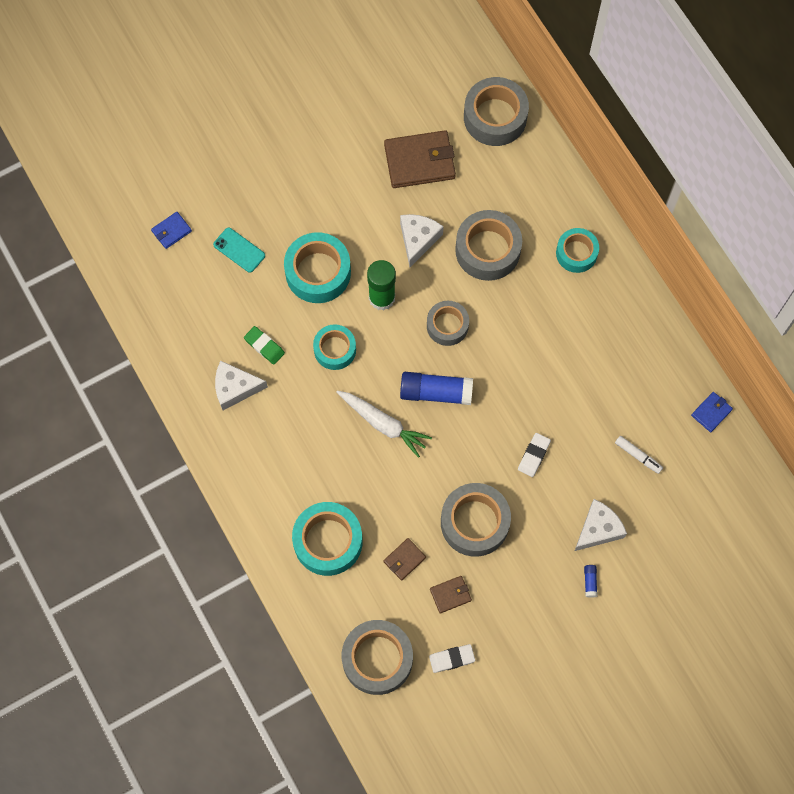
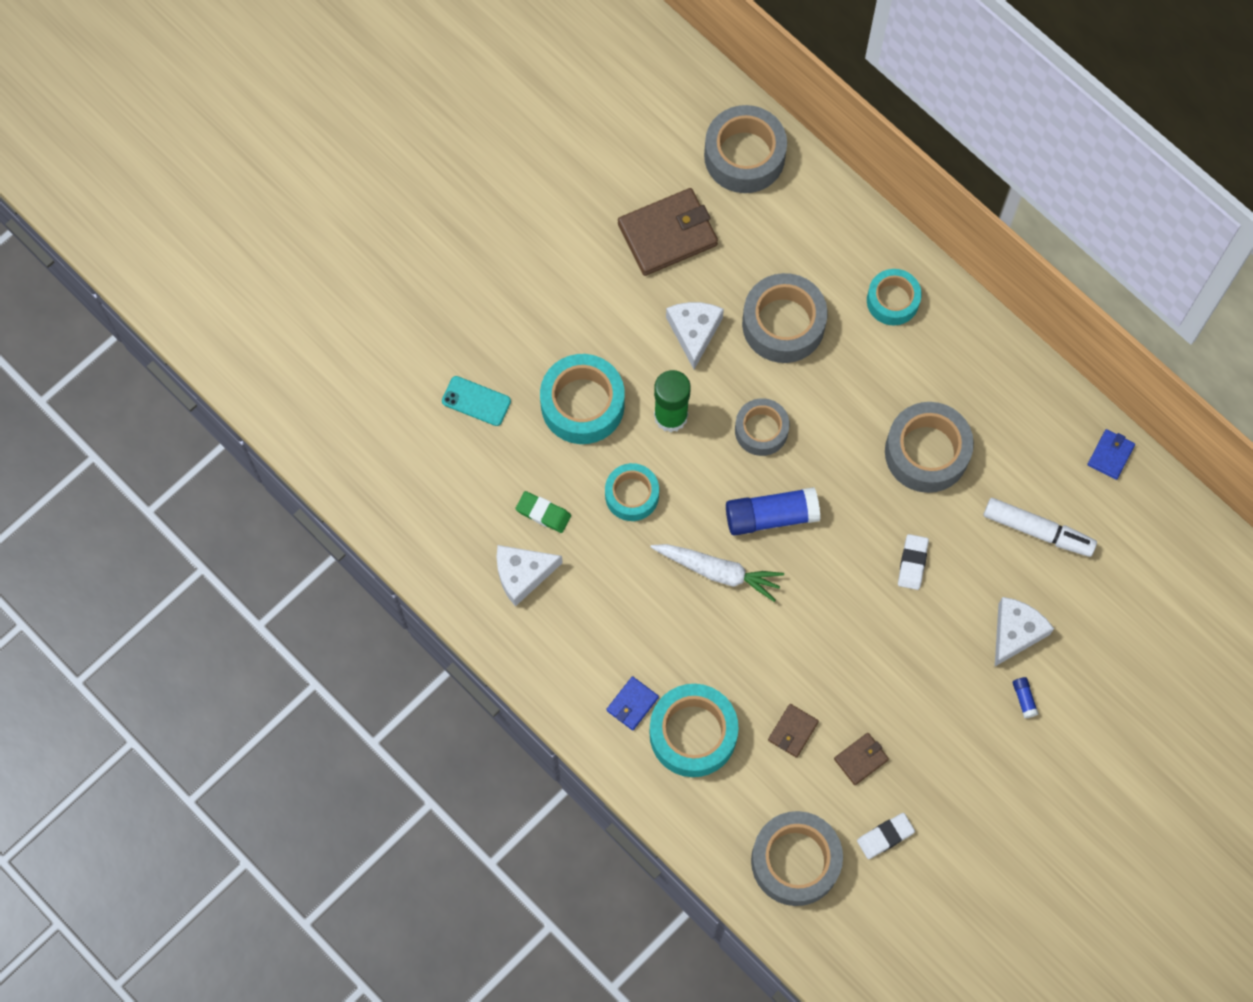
camera: 15 degrees left, 0 degrees up
blue wallet [151,212,192,249] -> blue wallet moved to [606,676,659,730]
grey tape [441,483,511,557] -> grey tape moved to [885,402,974,493]
white marker [615,436,663,474] -> white marker [984,498,1097,557], size x1.70

